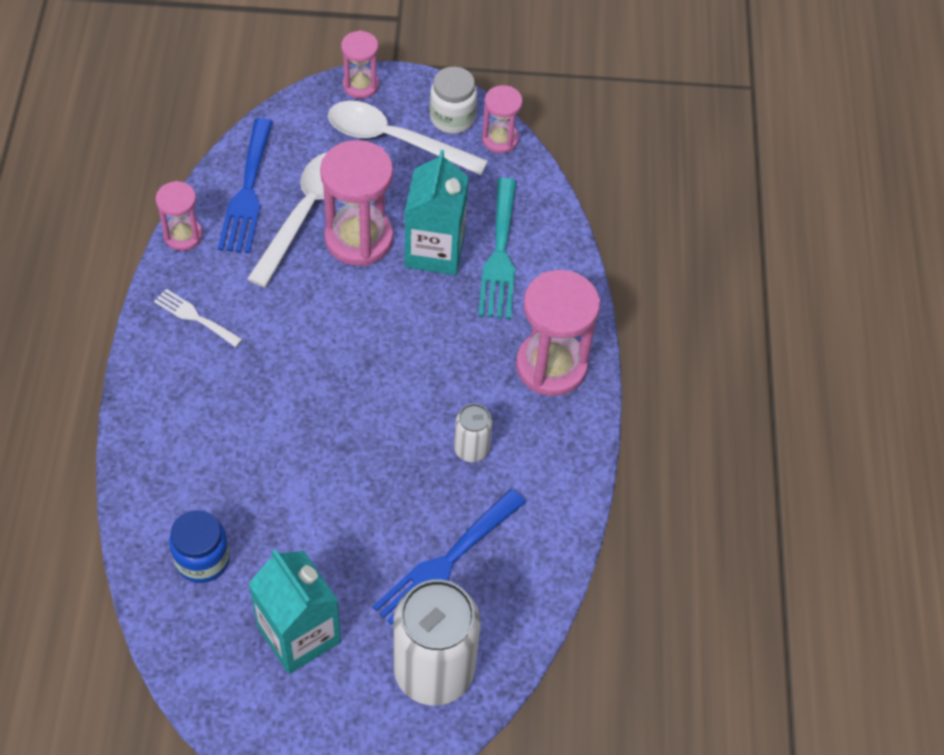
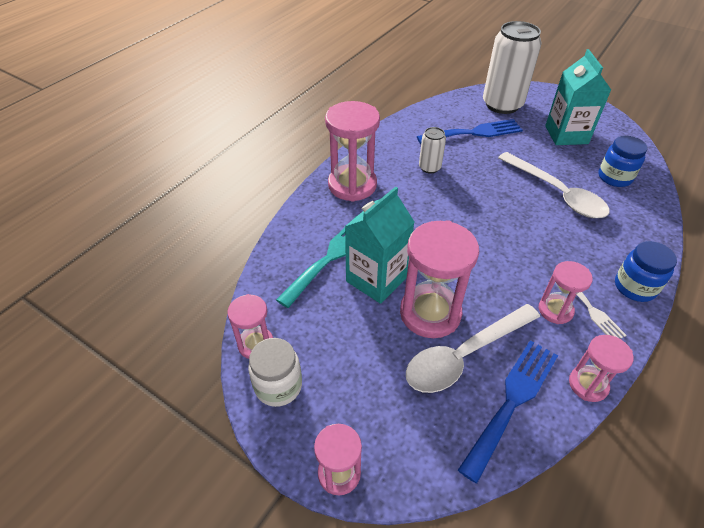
camera: 145 degrees left, 10 degrees down
white spoon [328,101,488,175] -> white spoon moved to [498,152,609,218]
none -> pink hourglass [539,261,593,324]
none -> blue jar [615,241,677,302]

